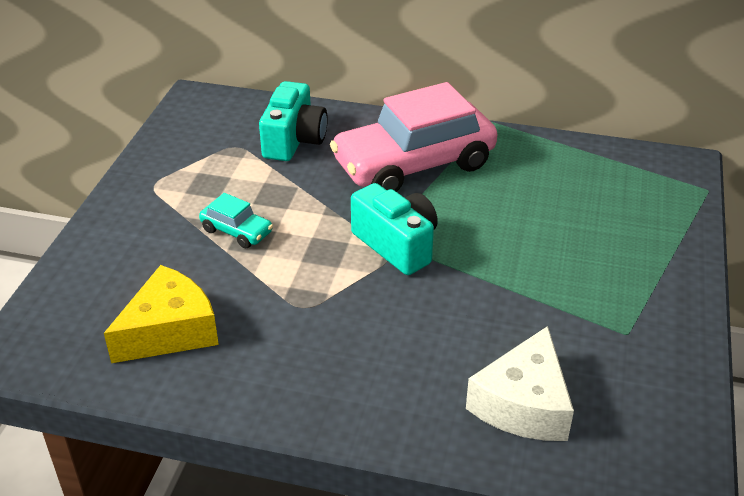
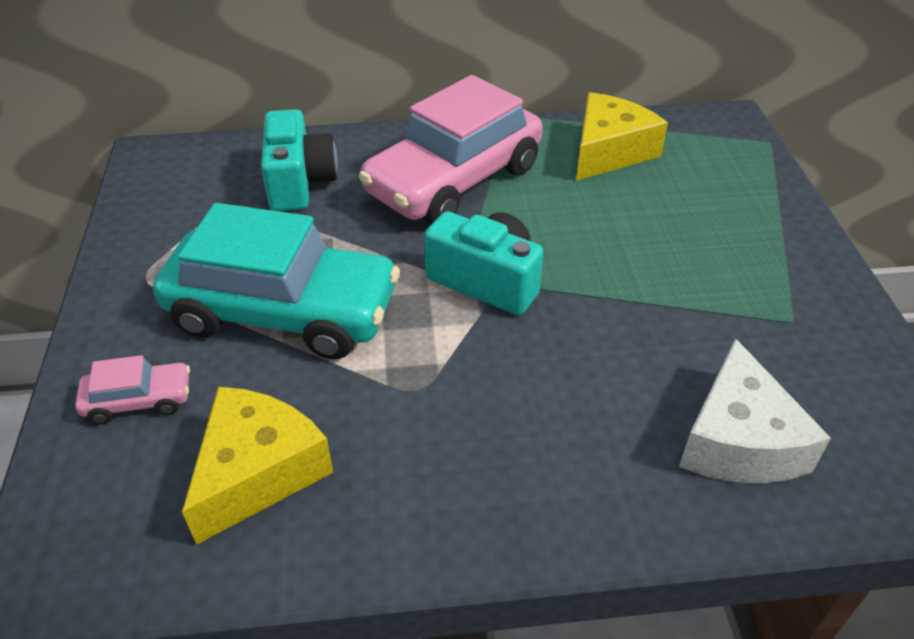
camera: 20 degrees left, 5 degrees up
turquoise car [199,193,273,249] -> turquoise car [153,203,400,359], size x2.34
none -> pink car [75,355,190,424]
none -> yellow cheese [576,92,668,181]

